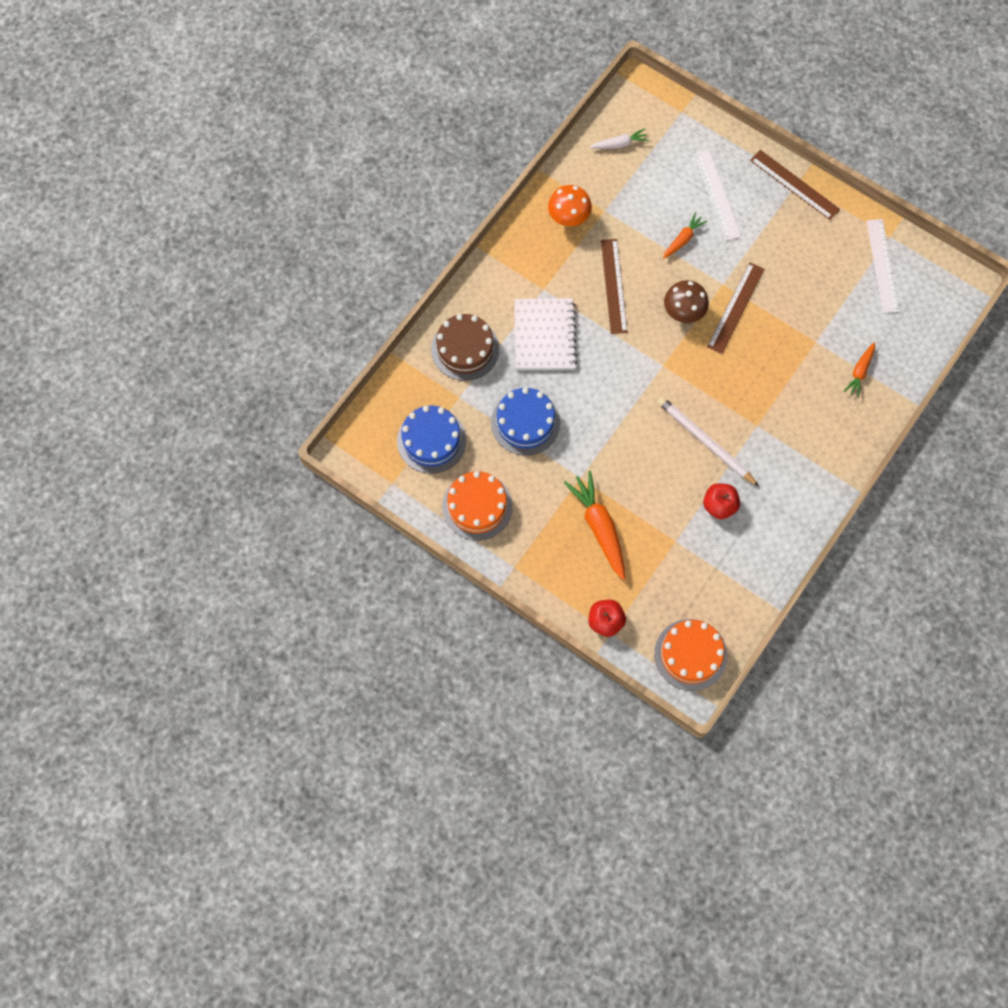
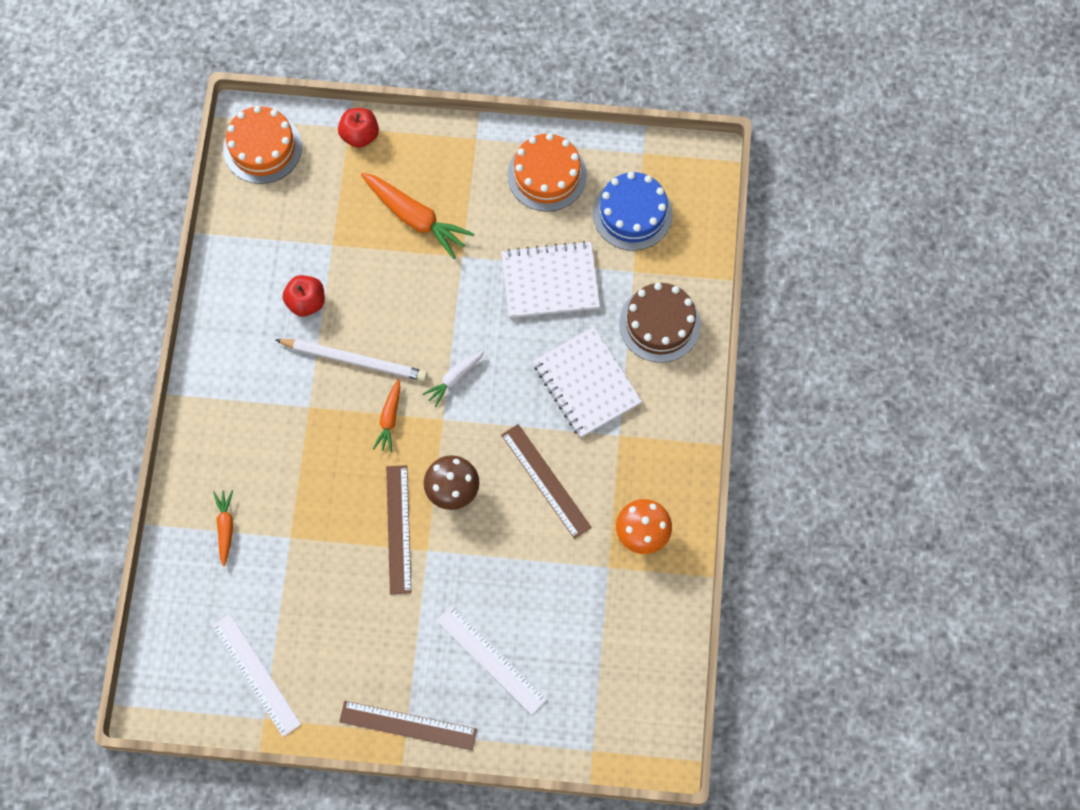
camera: 150 degrees right, 0 degrees up
blue cake [491,387,560,456] -> white notebook [501,241,600,318]
white carrot [590,128,649,149] -> white carrot moved to [423,350,485,407]
orange carrot [663,213,707,259] -> orange carrot moved to [373,379,401,452]

